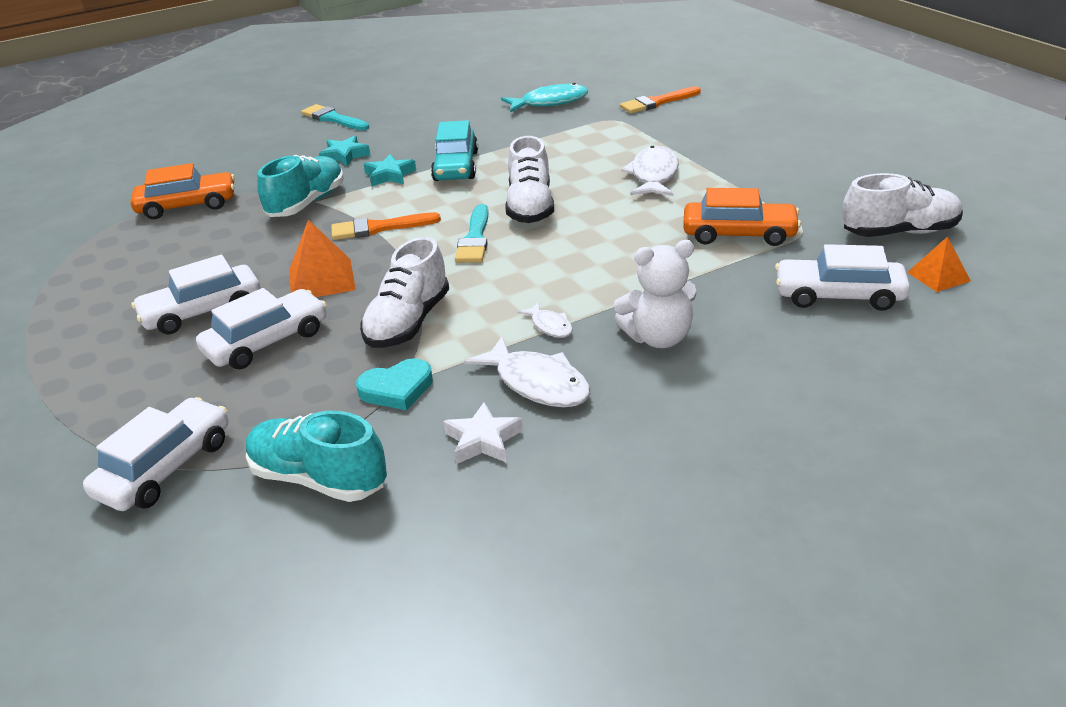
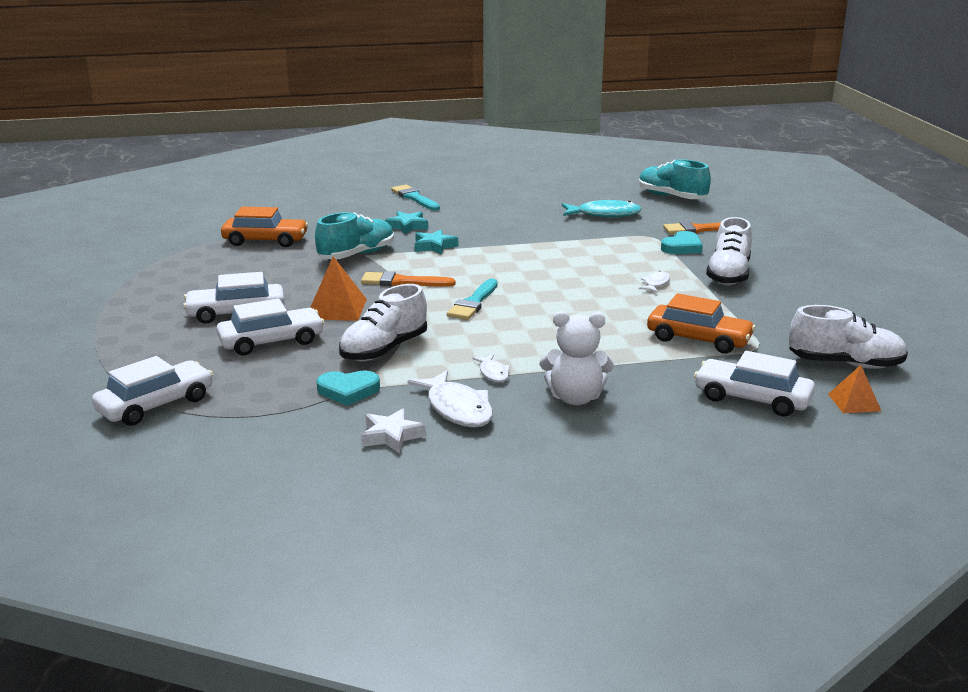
camera: 15 degrees right, 10 degrees down
turquoise shoe [246,411,387,502] -> turquoise shoe moved to [639,159,711,199]
turquoise car [431,120,478,181] -> none
white shoe [506,136,554,223] -> white shoe moved to [706,217,752,285]
white fish [621,146,679,196] -> white fish [639,271,670,293], size x0.53
none -> turquoise heart [661,231,703,254]

